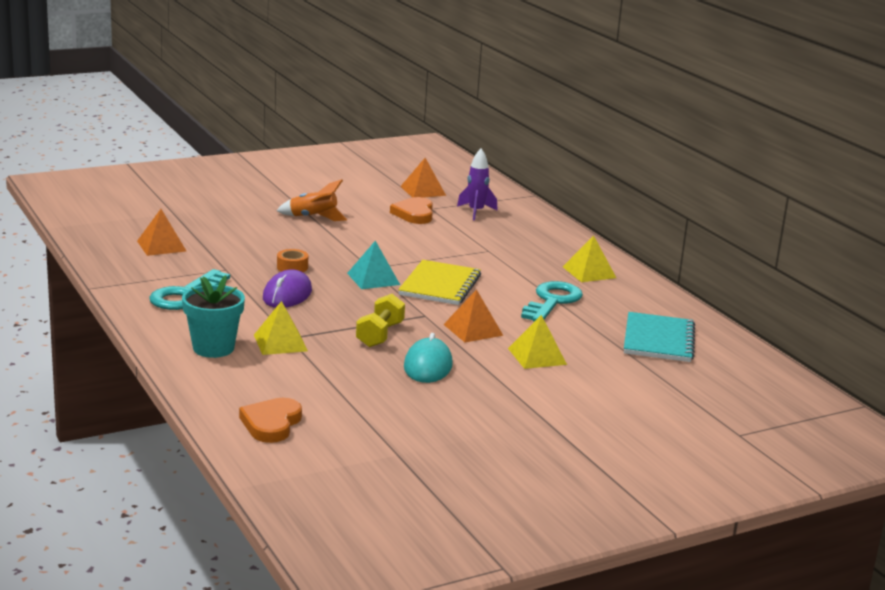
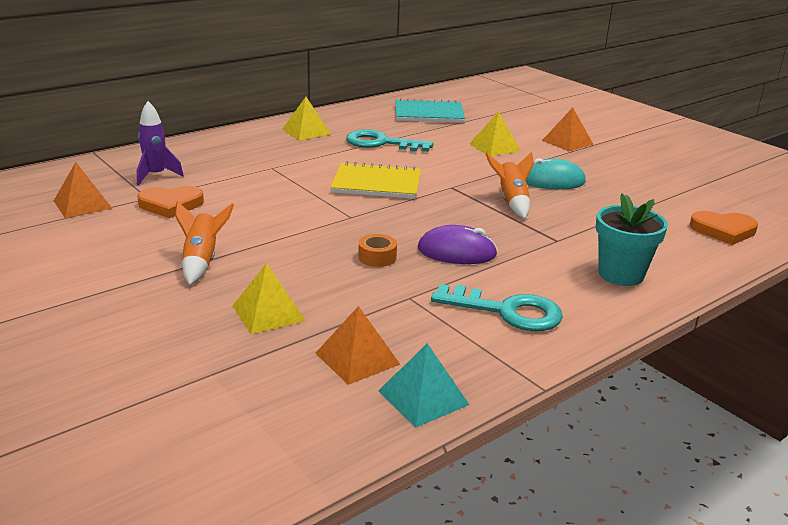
camera: 100 degrees left, 5 degrees up
yellow pyramid [254,301,308,355] -> yellow pyramid moved to [232,263,306,334]
turquoise pyramid [347,241,400,289] -> turquoise pyramid moved to [378,343,470,428]
yellow dumbbell [356,294,405,347] -> orange rocket [485,152,534,219]
orange pyramid [443,289,503,342] -> orange pyramid moved to [542,107,593,152]

